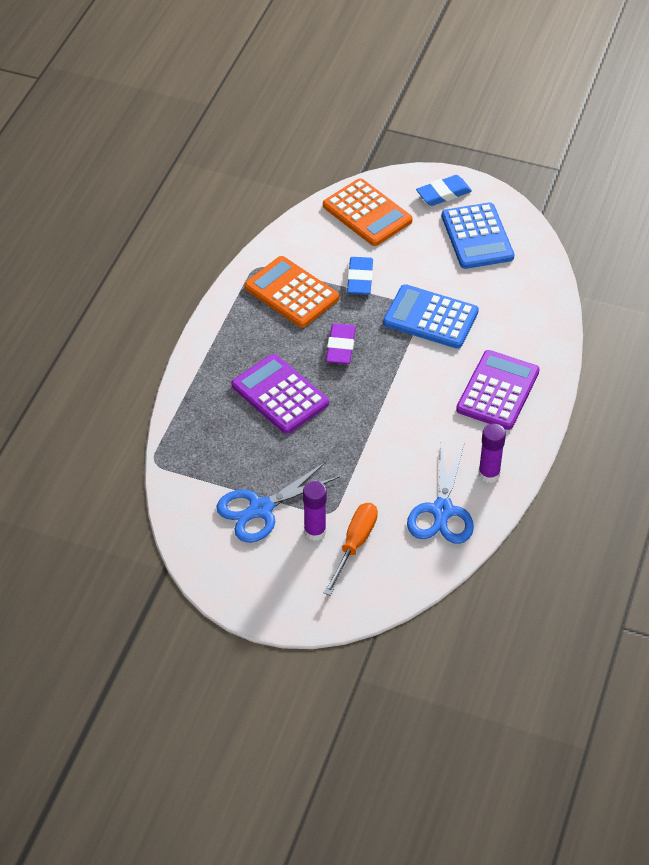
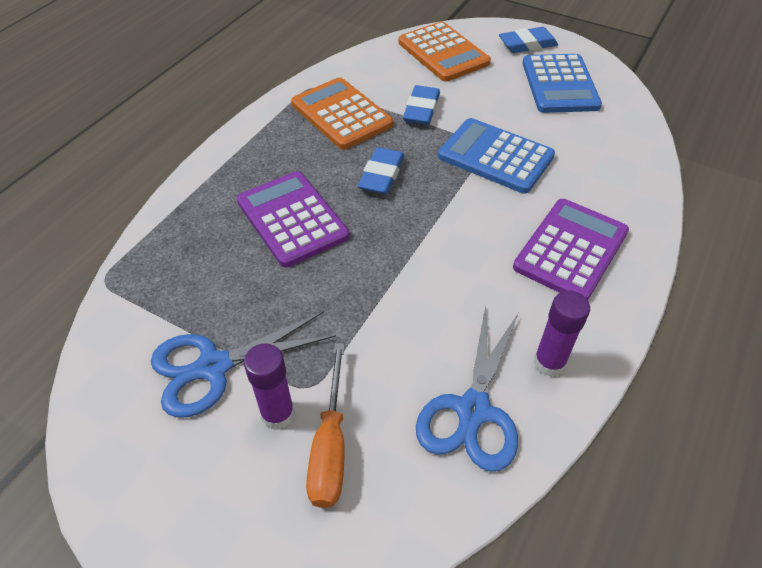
camera: 10 degrees right, 0 degrees up
orange screwdriver [324,503,378,595] -> orange screwdriver turned 150 degrees clockwise [306,343,345,508]
purple eraser [326,323,356,364] -> blue eraser [358,147,405,194]

